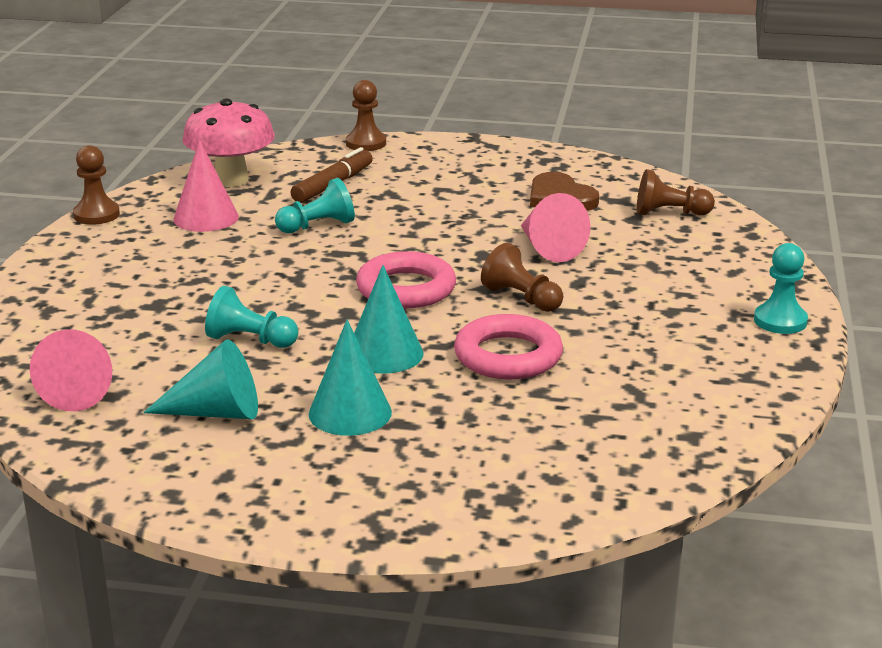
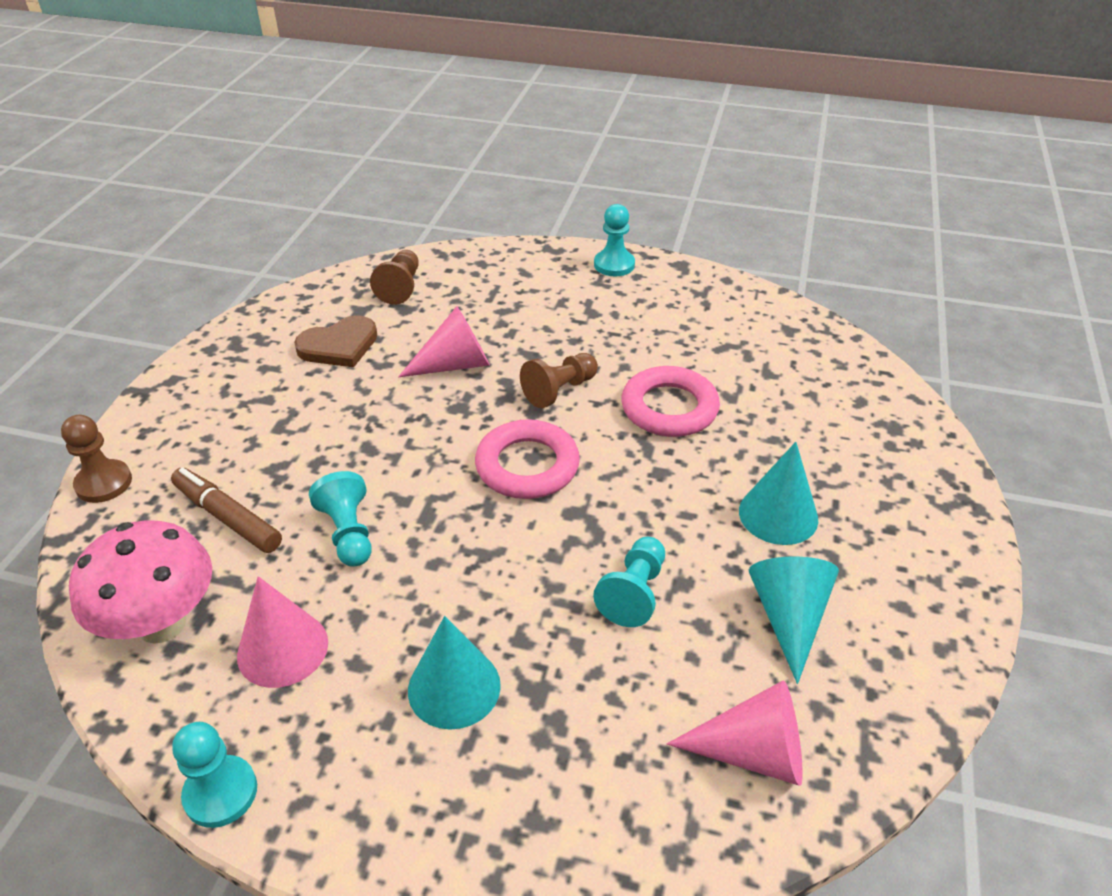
camera: 85 degrees left, 15 degrees up
brown pawn [73,145,120,225] -> turquoise pawn [172,722,257,828]
turquoise cone [354,265,424,373] -> turquoise cone moved to [408,616,501,730]

